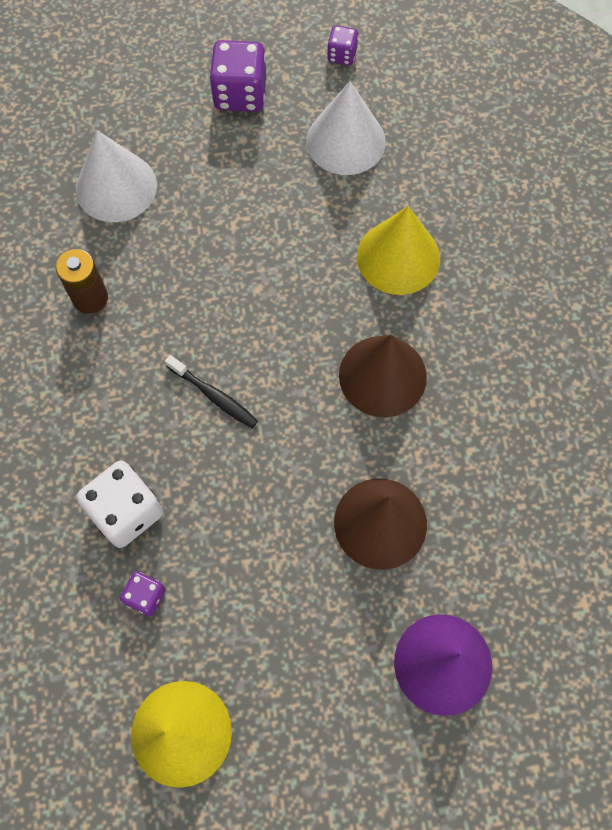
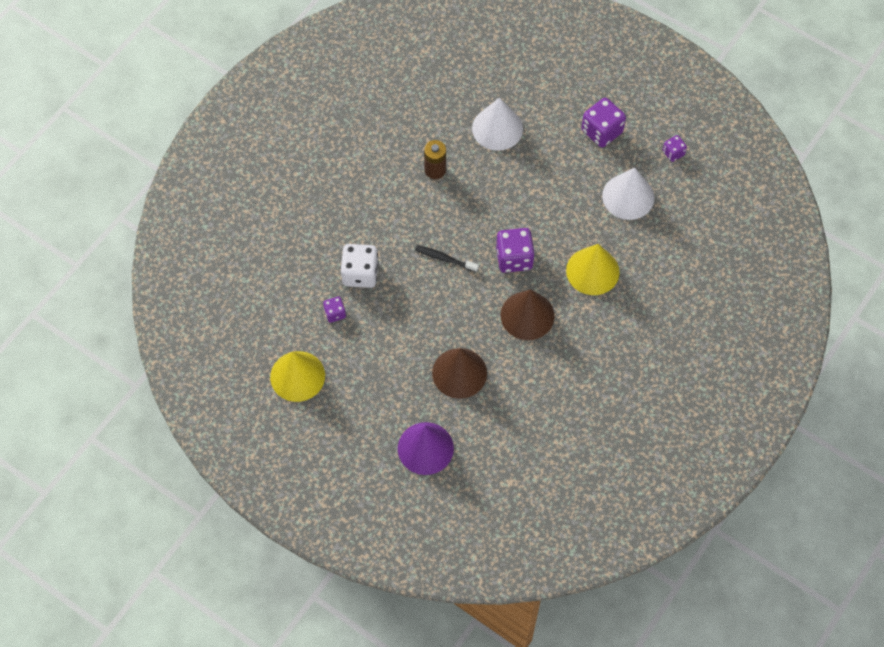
camera: 45 degrees right, 5 degrees down
black toothbrush [165,355,258,428] -> black toothbrush turned 120 degrees clockwise [415,245,479,273]
none -> purple dice [496,228,535,273]

